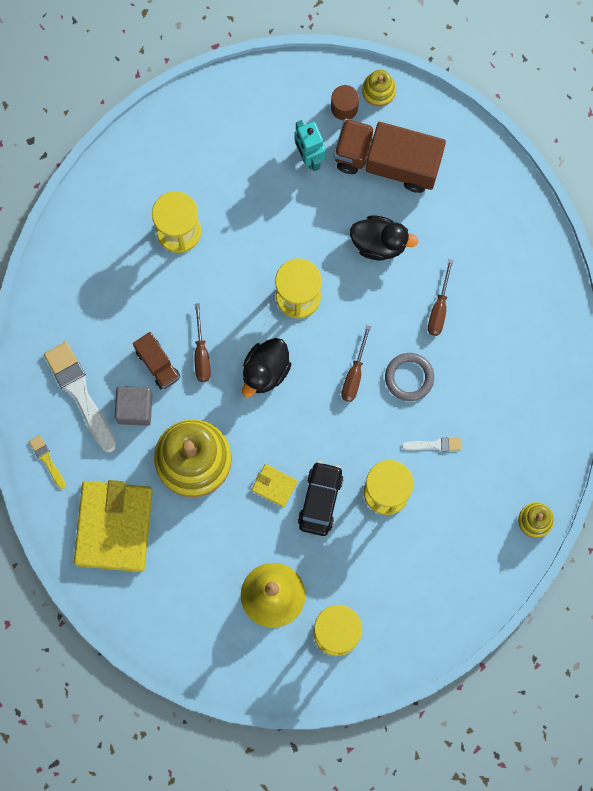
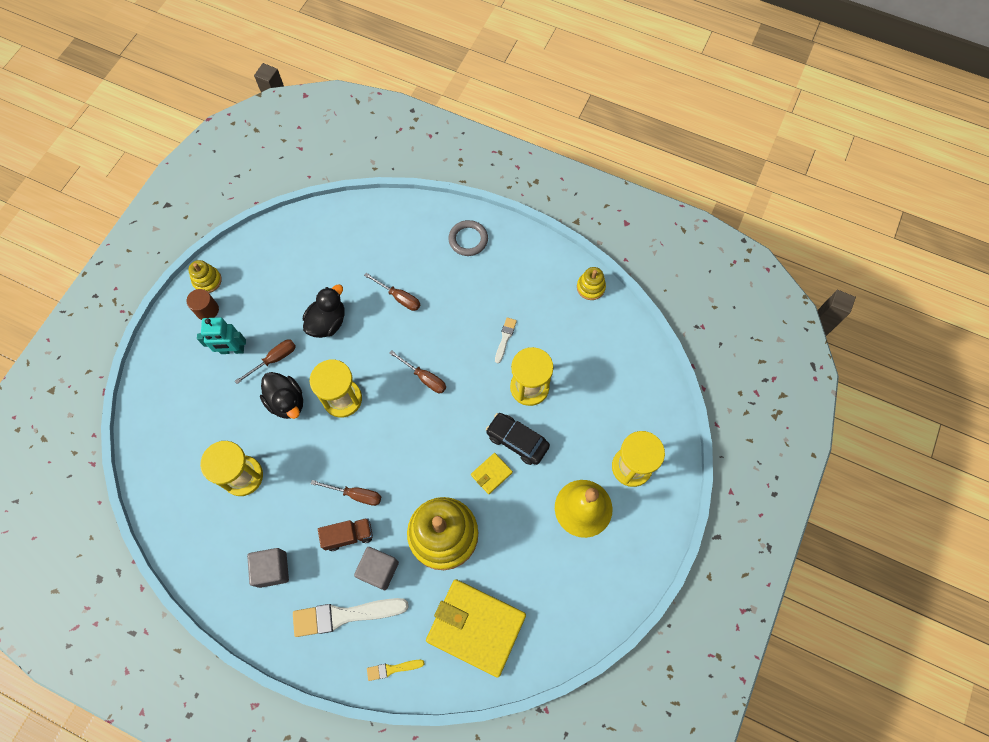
camera: 70 degrees left, 10 degrees down
black duck [242,338,291,397] -> black duck moved to [260,372,303,419]
brown truck [334,119,446,193] -> none
grey ring [385,353,434,401] -> grey ring moved to [449,220,488,256]
none -> brown screwdriver [235,339,296,384]
none -> grey cube [247,548,289,588]

